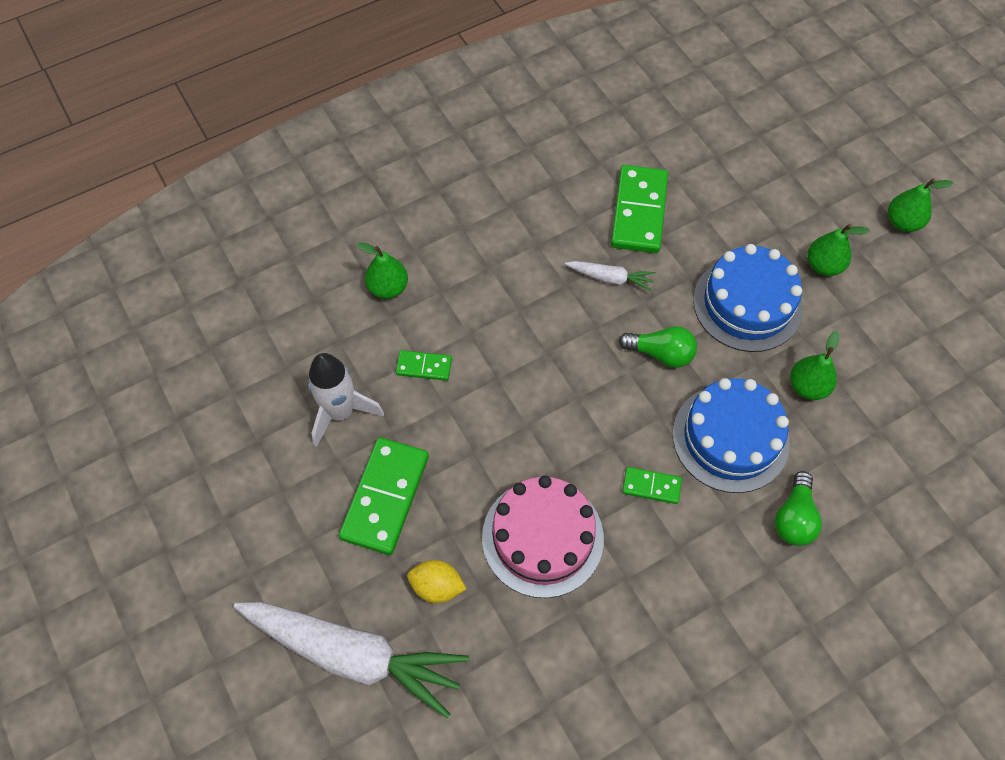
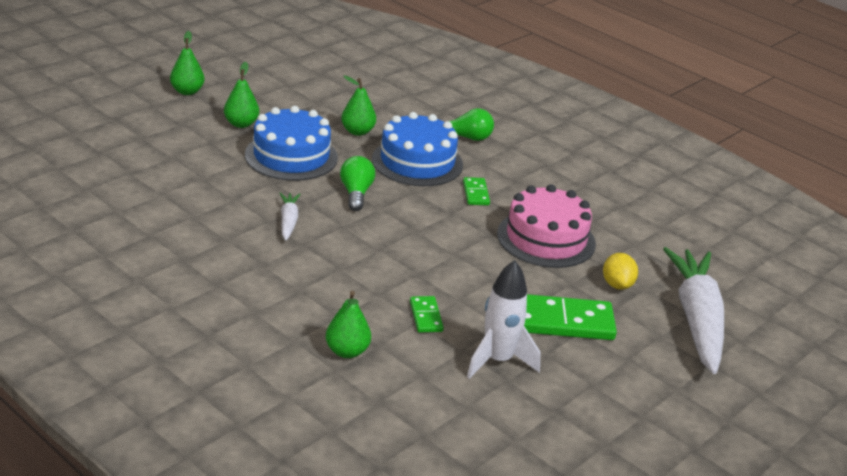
camera: 110 degrees left, 30 degrees down
green domino [611,165,668,253] -> none

